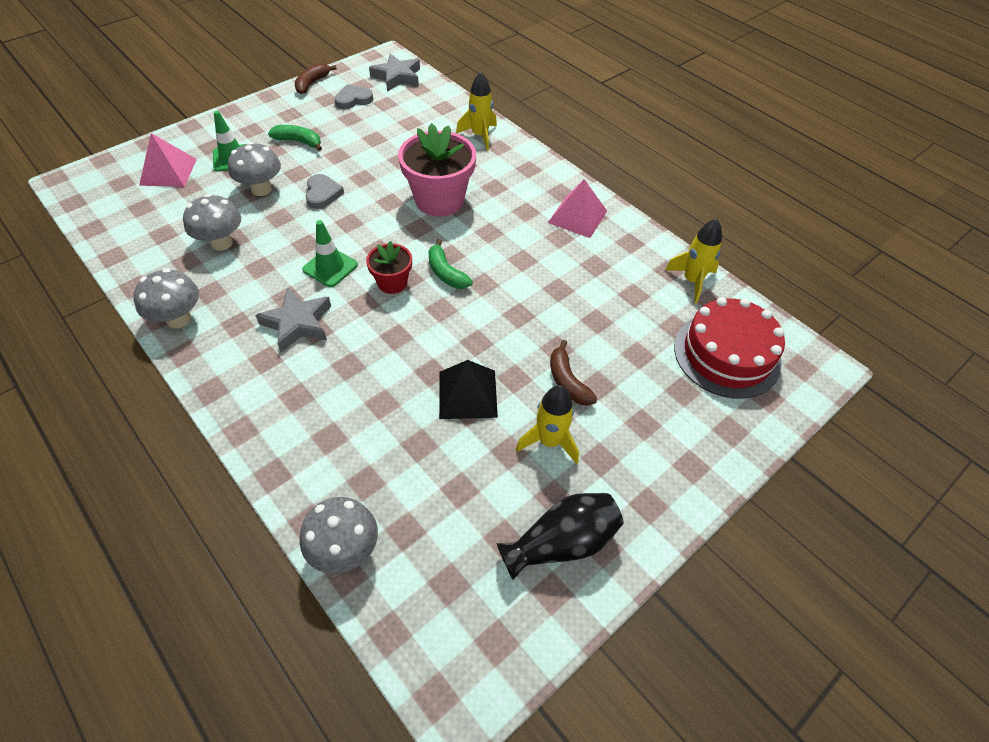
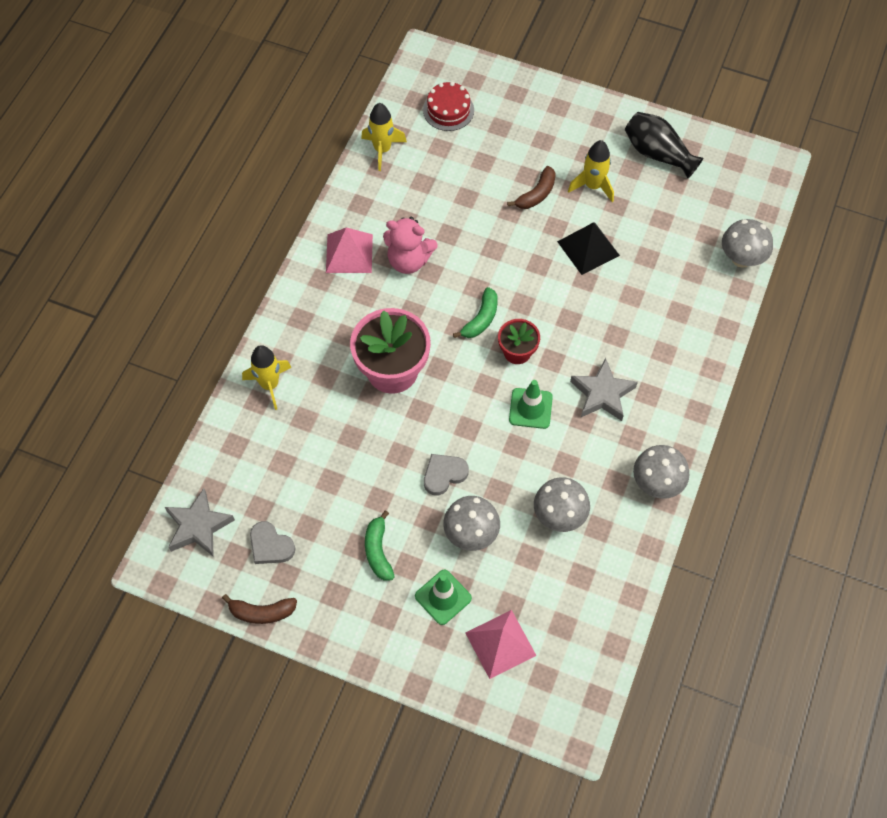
camera: 115 degrees left, 10 degrees up
red cake [674,297,785,399] -> red cake [423,82,474,131], size x0.61
none -> pink teddy bear [383,217,438,274]

